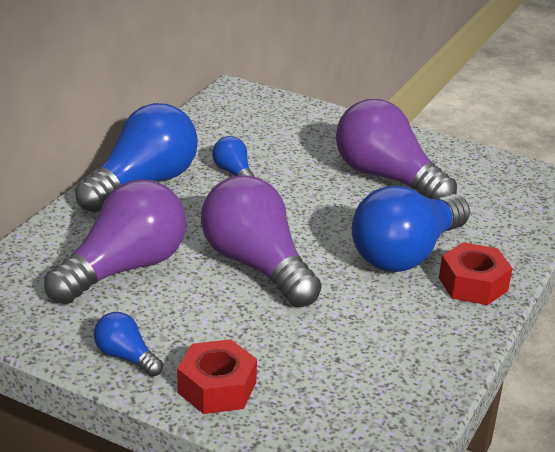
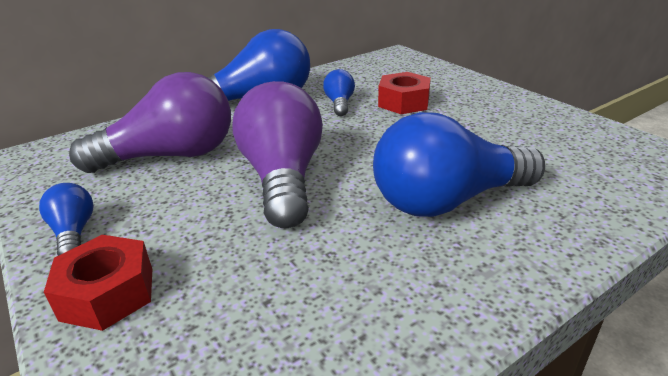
camera: 30 degrees right, 0 degrees up
purple light bulb [336,99,457,199] -> none
red nut [439,242,513,305] -> red nut moved to [378,72,431,114]

